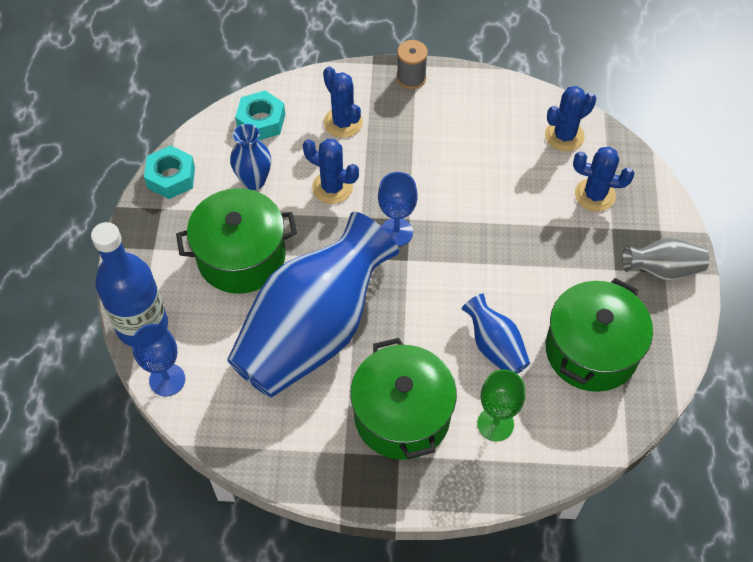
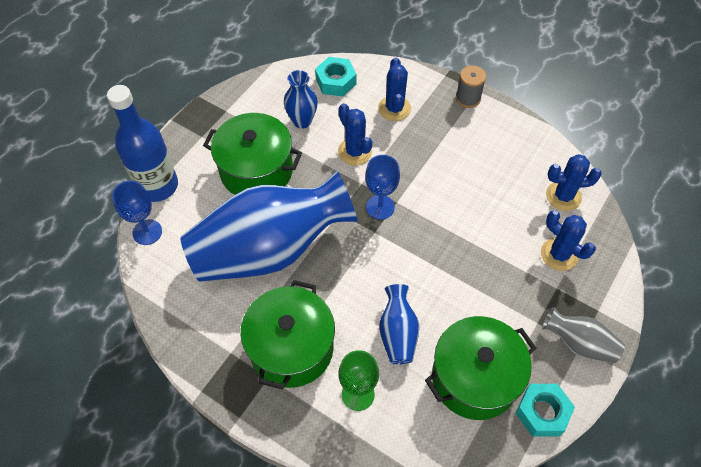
camera: 30 degrees right, 0 degrees up
turquoise nut [144,145,195,199] -> turquoise nut moved to [516,384,575,437]

